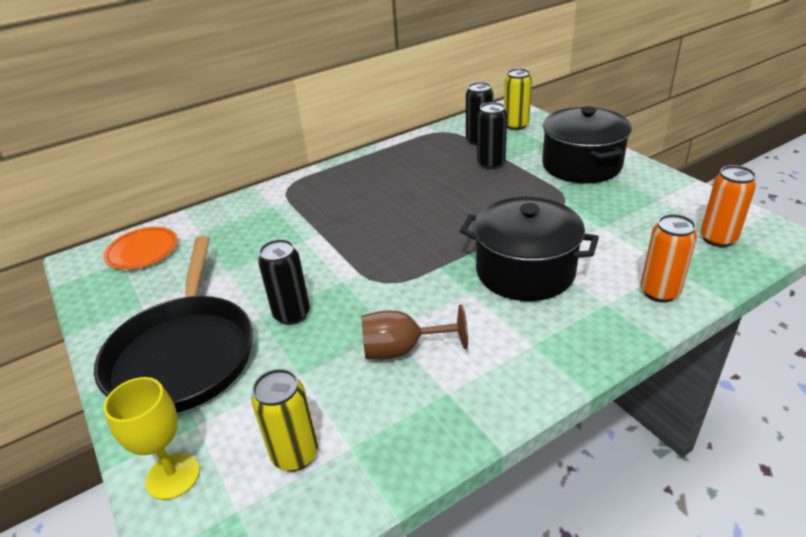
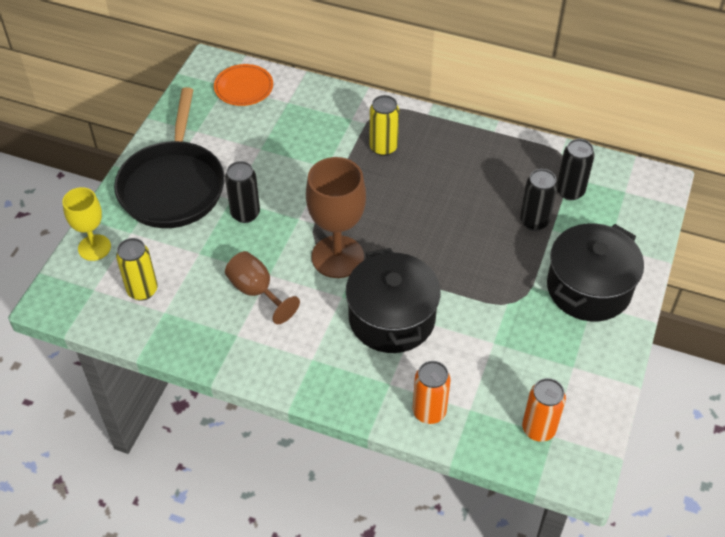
camera: 50 degrees right, 15 degrees up
black pan [94,236,253,413] -> black pan turned 45 degrees counterclockwise [114,87,225,228]
yellow can [504,68,532,130] -> yellow can moved to [370,95,399,156]
none -> brown goblet [306,157,366,278]

